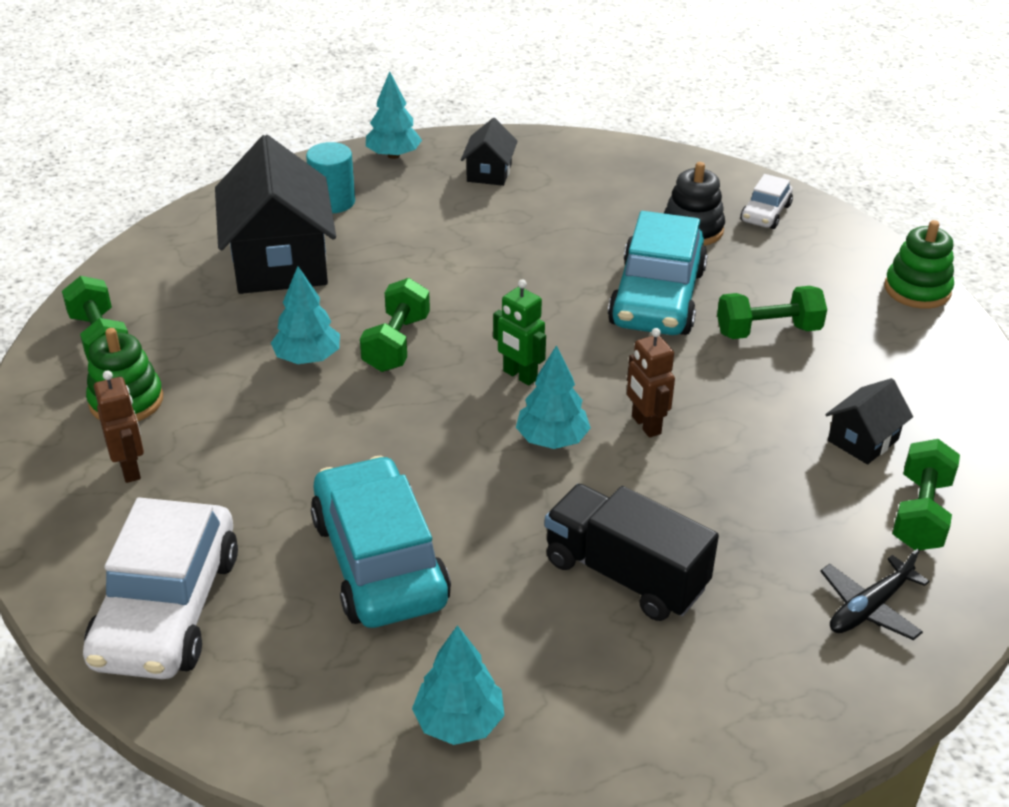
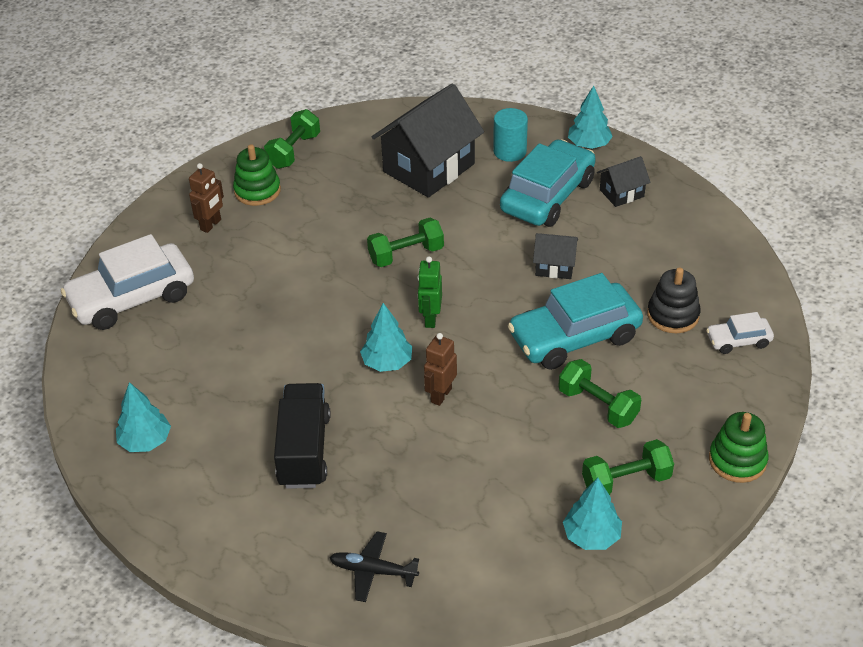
camera: 55 degrees right, 5 degrees up
turquoise tree [271,266,340,364] -> turquoise tree moved to [563,478,622,550]
turquoise car [311,455,451,628] -> turquoise car moved to [500,139,596,227]
black house [825,378,913,464] -> black house moved to [533,233,578,279]
green dumbbell [893,439,960,550] -> green dumbbell moved to [582,439,674,495]

